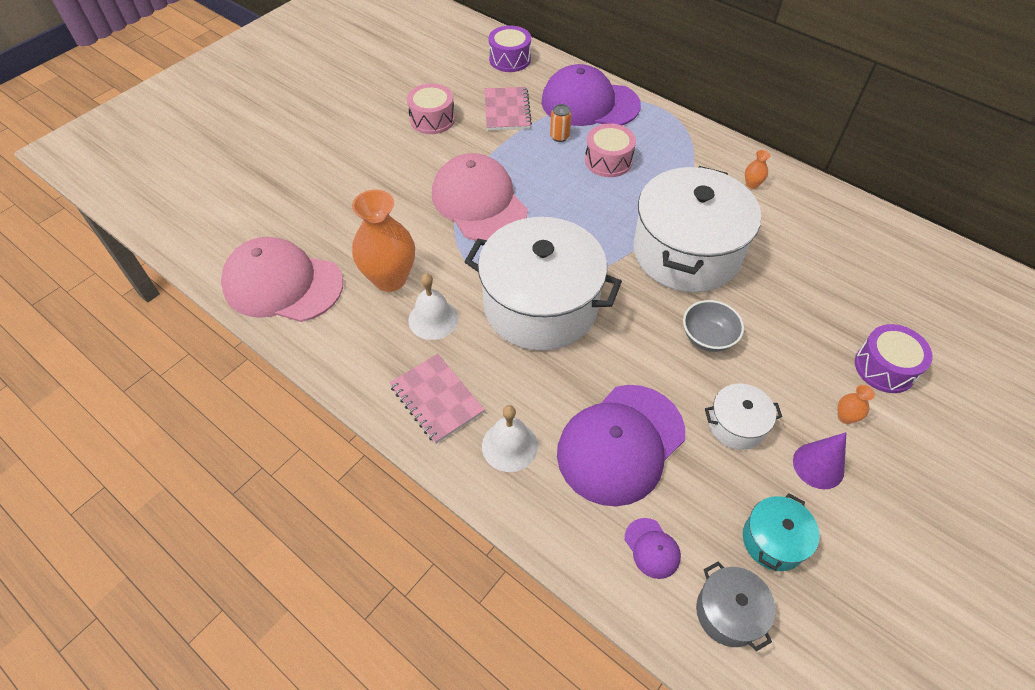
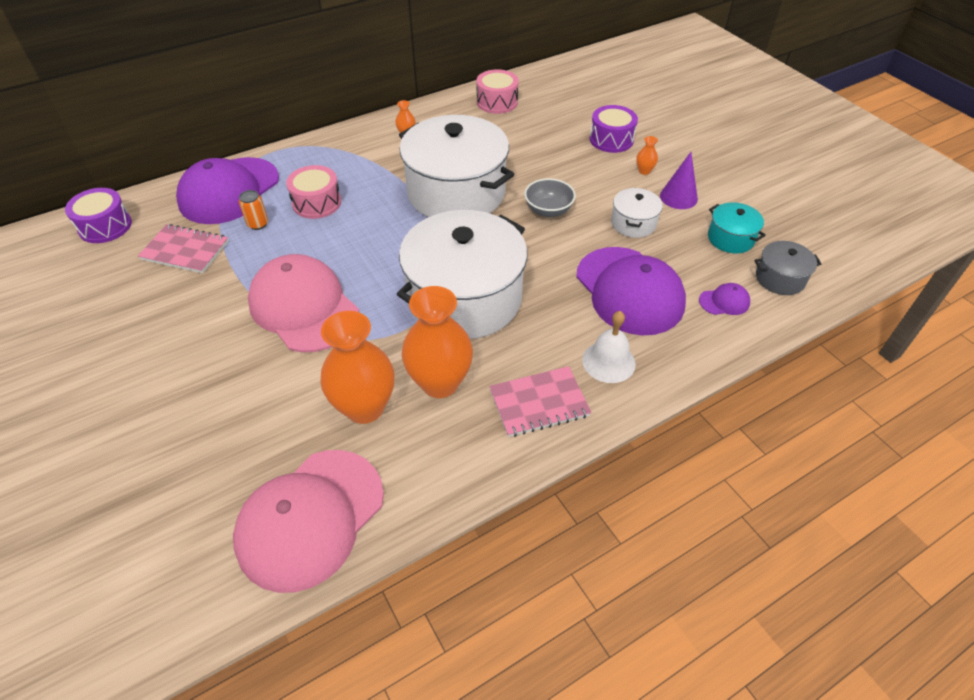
camera: 70 degrees left, 5 degrees down
pink drum [407,83,455,134] -> pink drum moved to [476,69,519,114]
white bell [408,273,458,340] -> orange vase [402,286,473,398]
pink cap [432,153,528,241] -> pink cap turned 60 degrees clockwise [248,254,359,352]

